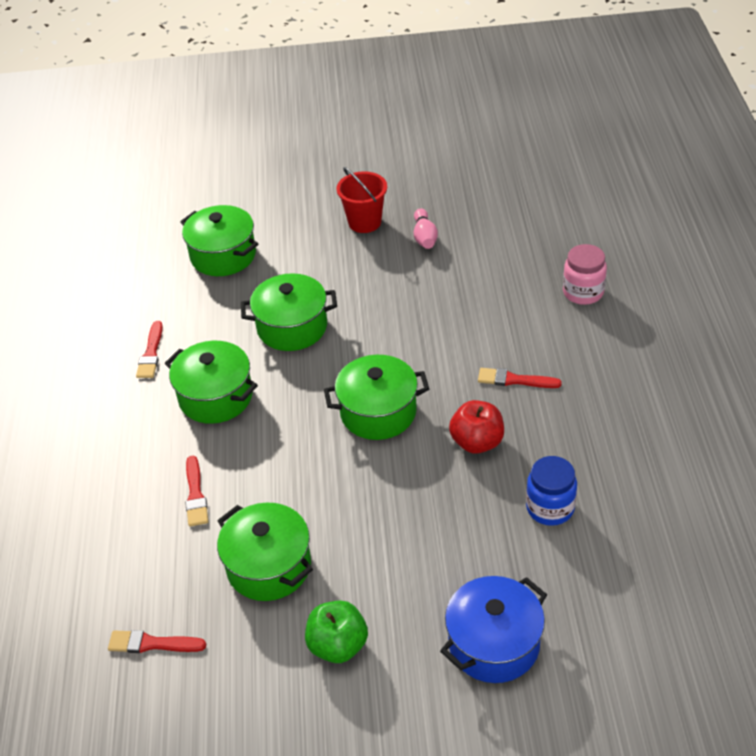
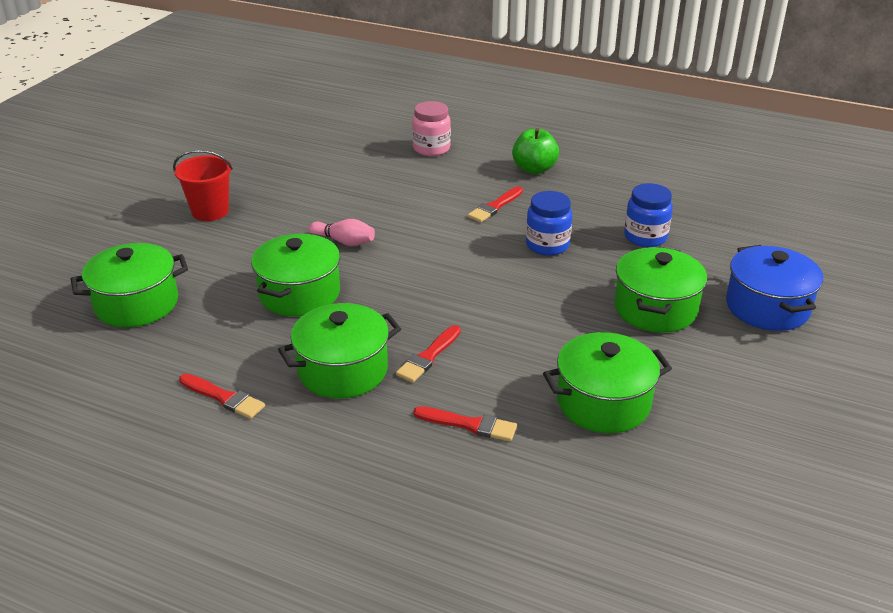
camera: 65 degrees left, 10 degrees down
red brush [108,630,206,653] -> red brush moved to [396,325,461,382]
green apple [305,600,368,663] -> green apple moved to [512,128,559,174]
green pot [324,355,429,440] -> green pot moved to [614,246,707,333]
pink bowling pin [414,208,438,249] -> pink bowling pin moved to [308,219,375,246]
red apple [449,400,504,454] -> blue jar [526,191,572,256]

